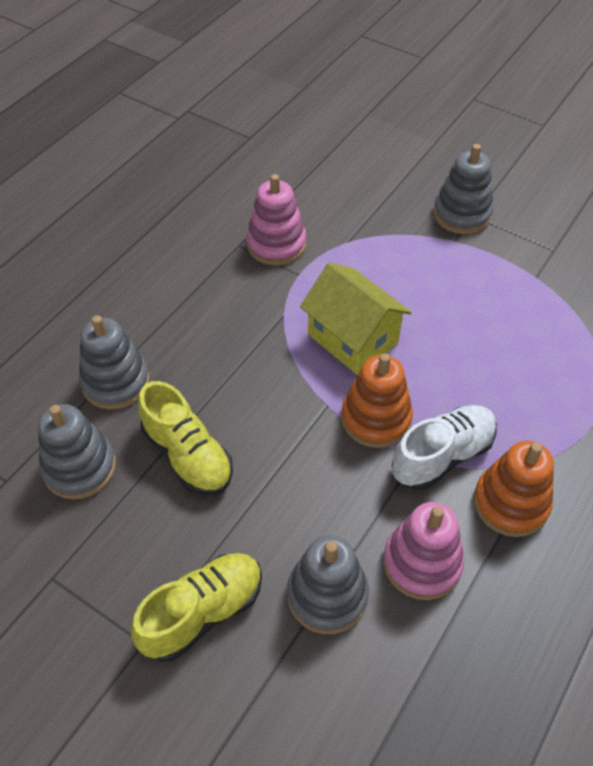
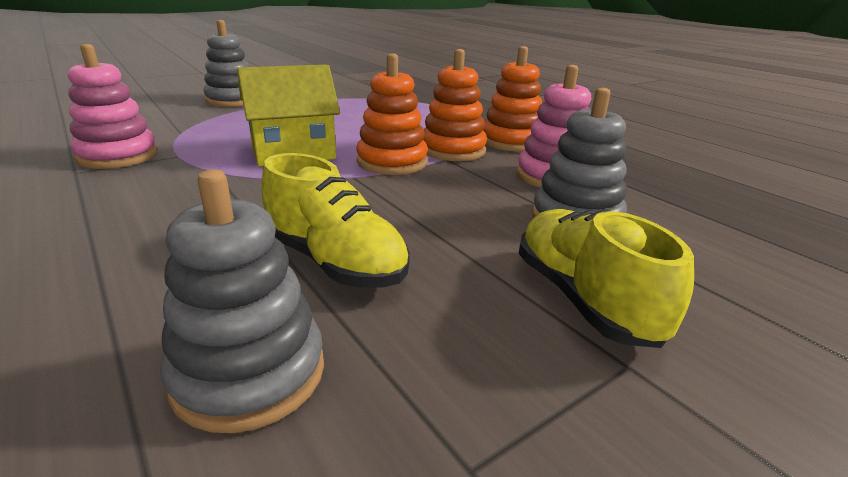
camera: 70 degrees left, 25 degrees down
grey stacking toy [79,315,150,410] -> none
yellow shoe [138,381,233,496] -> yellow shoe turned 60 degrees clockwise [261,153,410,288]
white shoe [392,405,497,490] -> orange stacking toy [423,49,487,161]

